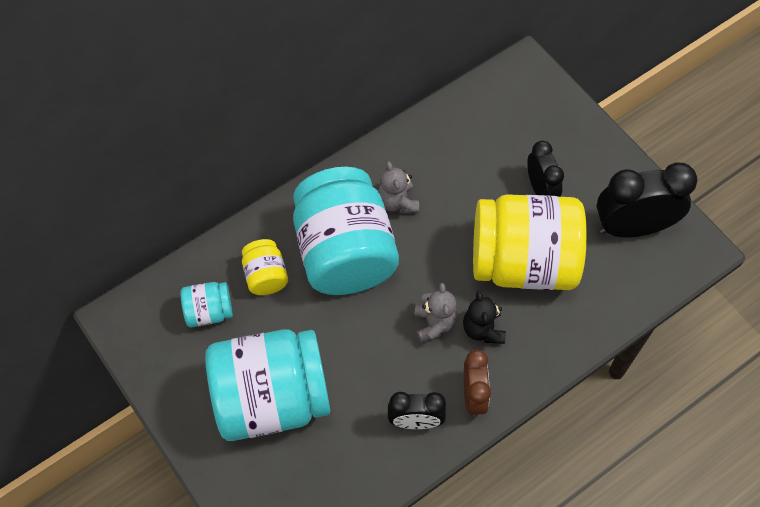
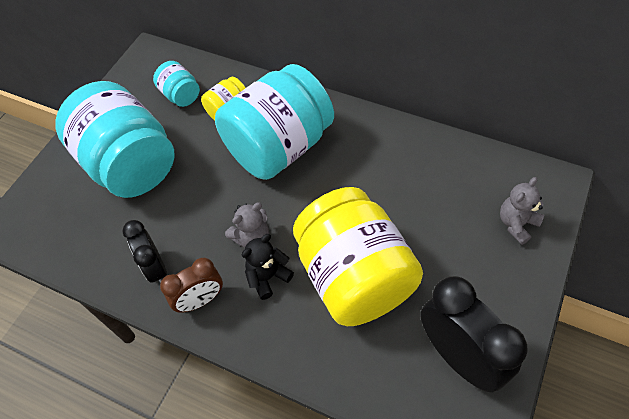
camera: 65 degrees right, 5 degrees down
grey teddy bear [378,161,419,214] -> grey teddy bear moved to [500,177,544,245]
black clock [527,141,564,197] -> none

